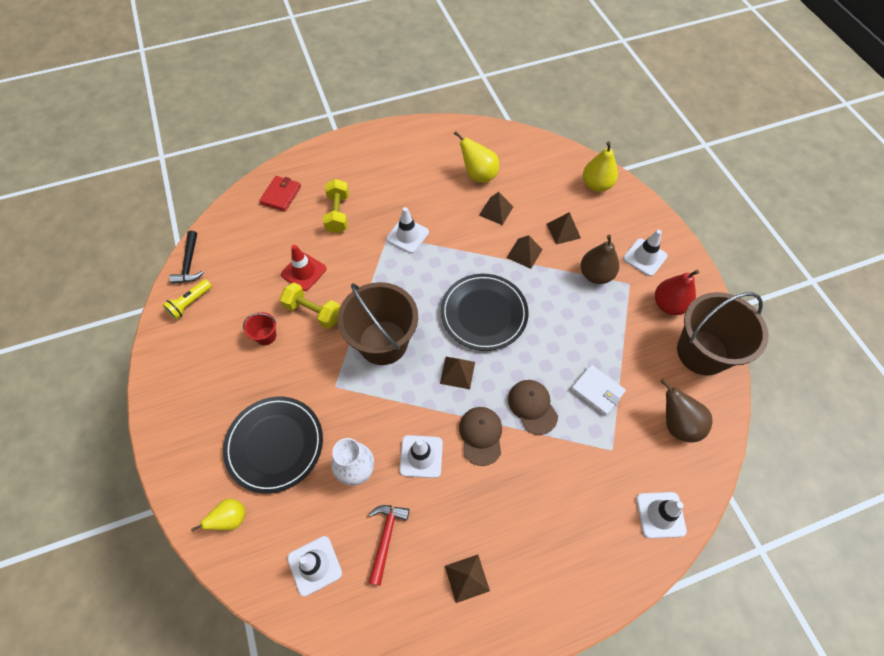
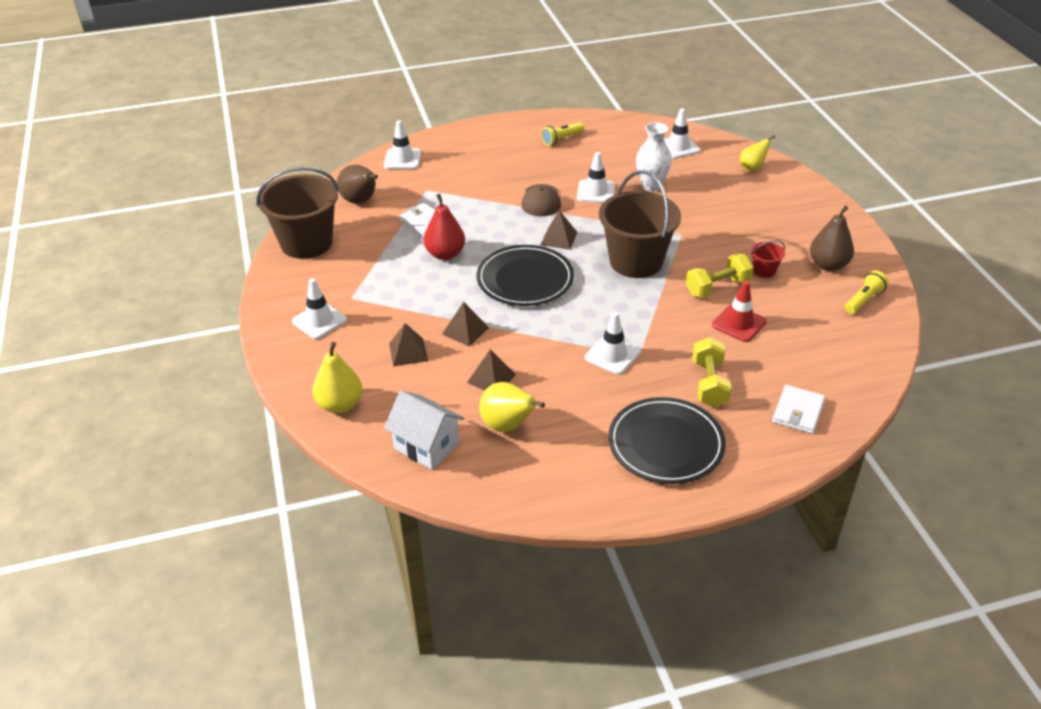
camera: 175 degrees left, 20 degrees down
black hammer [169,231,204,284] -> none
black plate [223,397,323,494] -> black plate moved to [608,397,726,484]
red wallet [259,176,301,212] -> white wallet [772,385,825,434]
yellow dumbbell [280,282,340,329] -> yellow dumbbell turned 60 degrees counterclockwise [686,254,753,298]
red hammer [369,505,410,586] -> none
brown pyramid [445,555,490,603] -> yellow flashlight [541,122,584,146]
brown cap [508,380,558,435] -> none
brown pear [581,235,619,284] -> brown pear moved to [810,206,854,271]
red pear [655,270,699,315] -> red pear moved to [424,194,465,260]
none -> white house [384,390,464,470]

